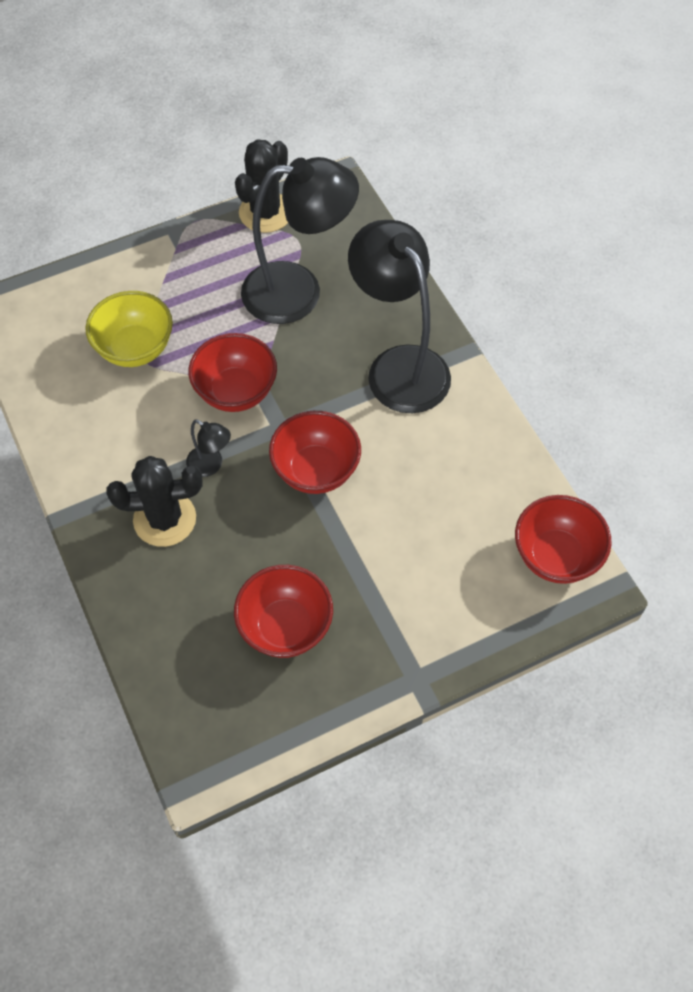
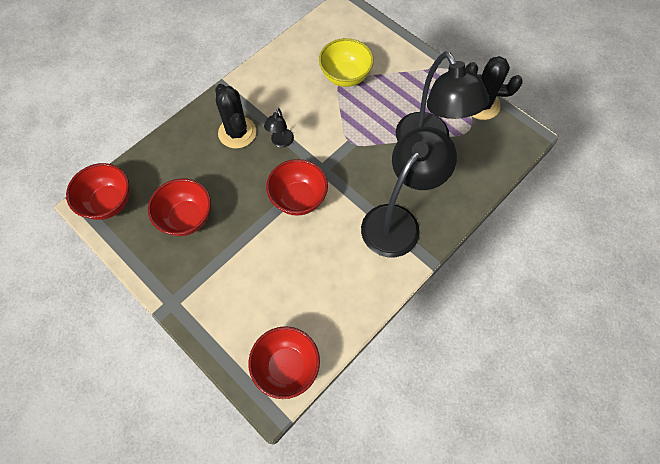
camera: 70 degrees right, 5 degrees up
red bowl [188,333,277,412] -> red bowl moved to [66,163,130,220]

